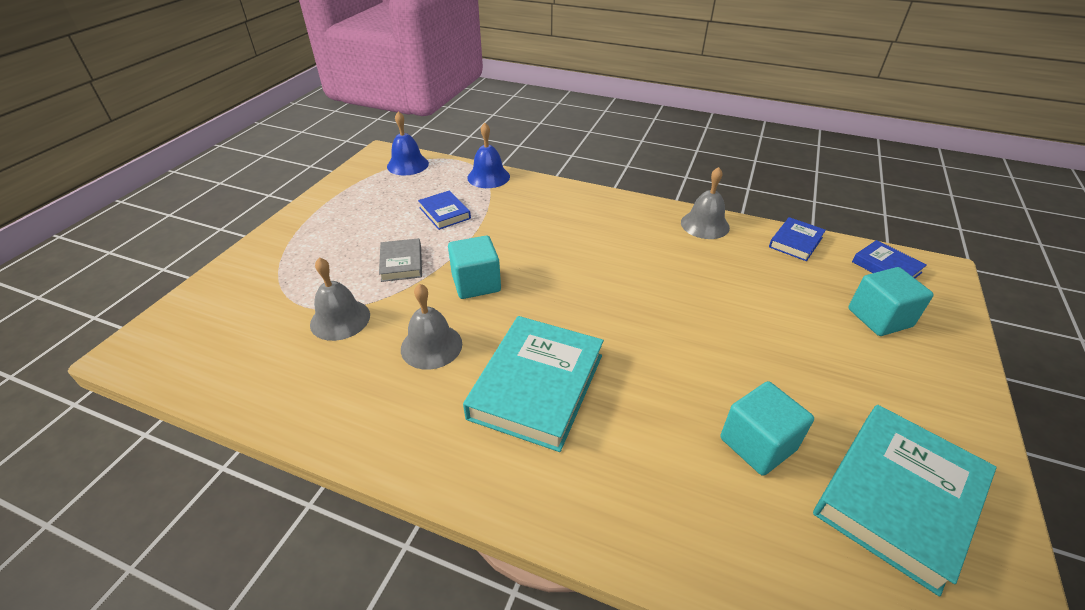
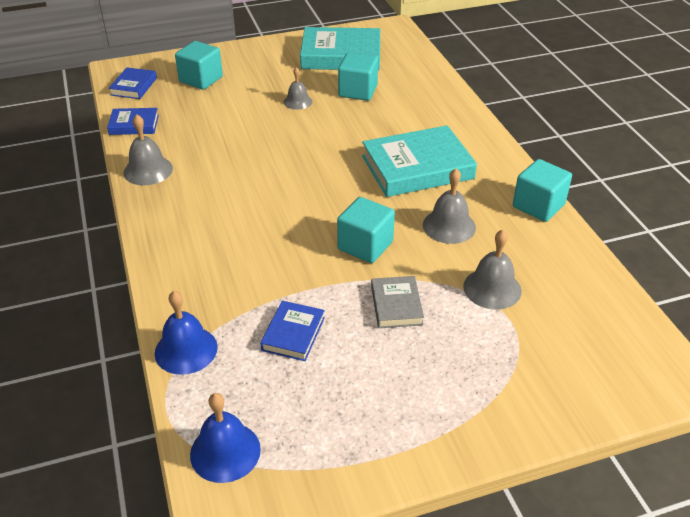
camera: 130 degrees left, 0 degrees up
grey book [379,238,422,282] -> grey book turned 45 degrees counterclockwise [371,276,424,328]
none -> grey bell [284,67,312,110]
none -> turquoise cube [513,159,572,222]

